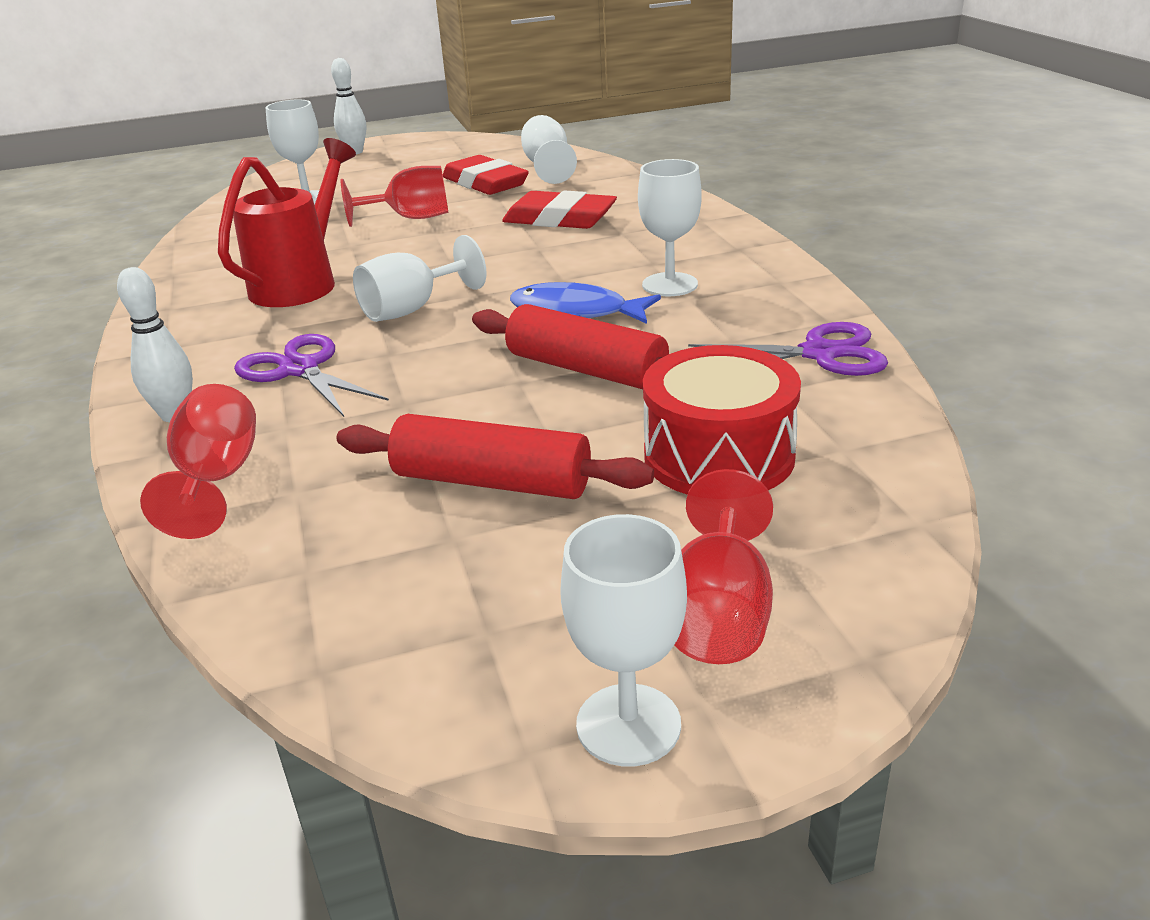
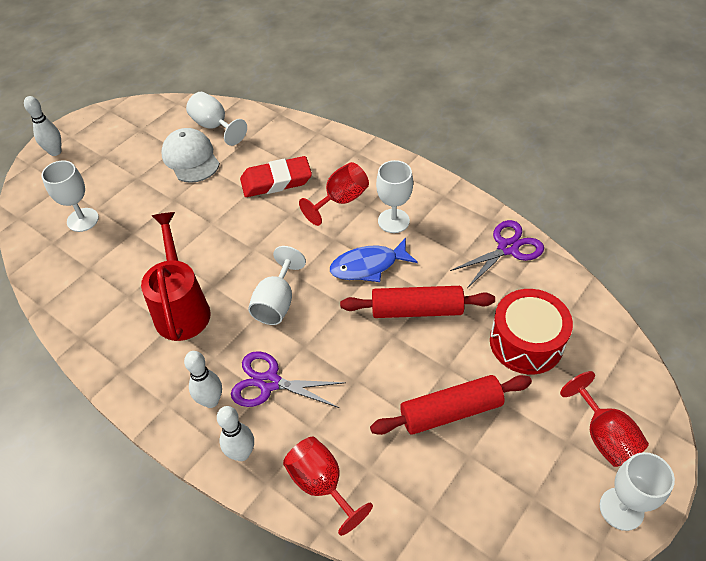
camera: 35 degrees left, 20 degrees up
red goblet [341,166,448,227] -> red goblet moved to [299,162,369,226]
red eraser [443,155,529,195] -> white cap [161,128,220,183]
none -> white bowling pin [184,351,222,408]

